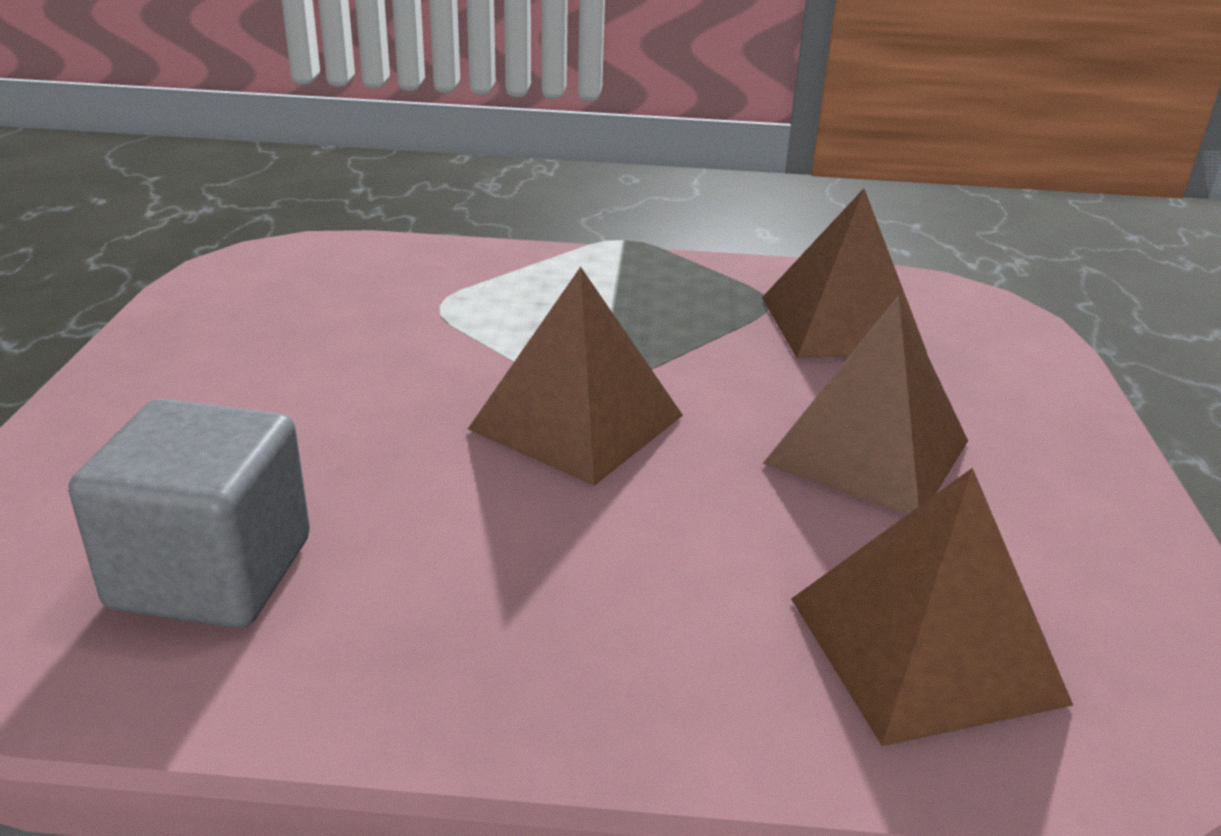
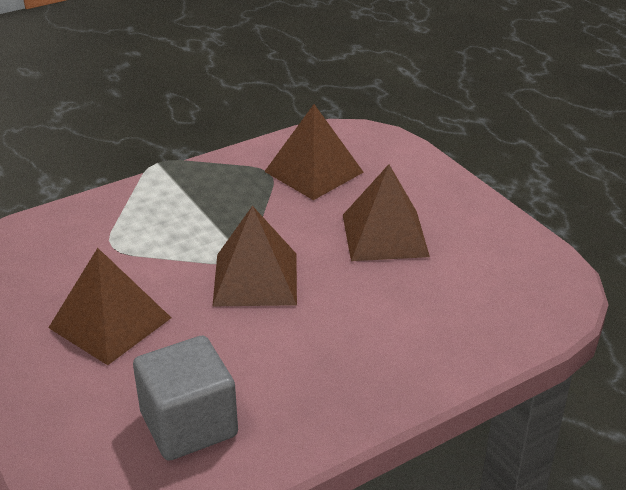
camera: 35 degrees left, 5 degrees up
brown pyramid [791,468,1073,746] -> brown pyramid moved to [48,248,171,365]

